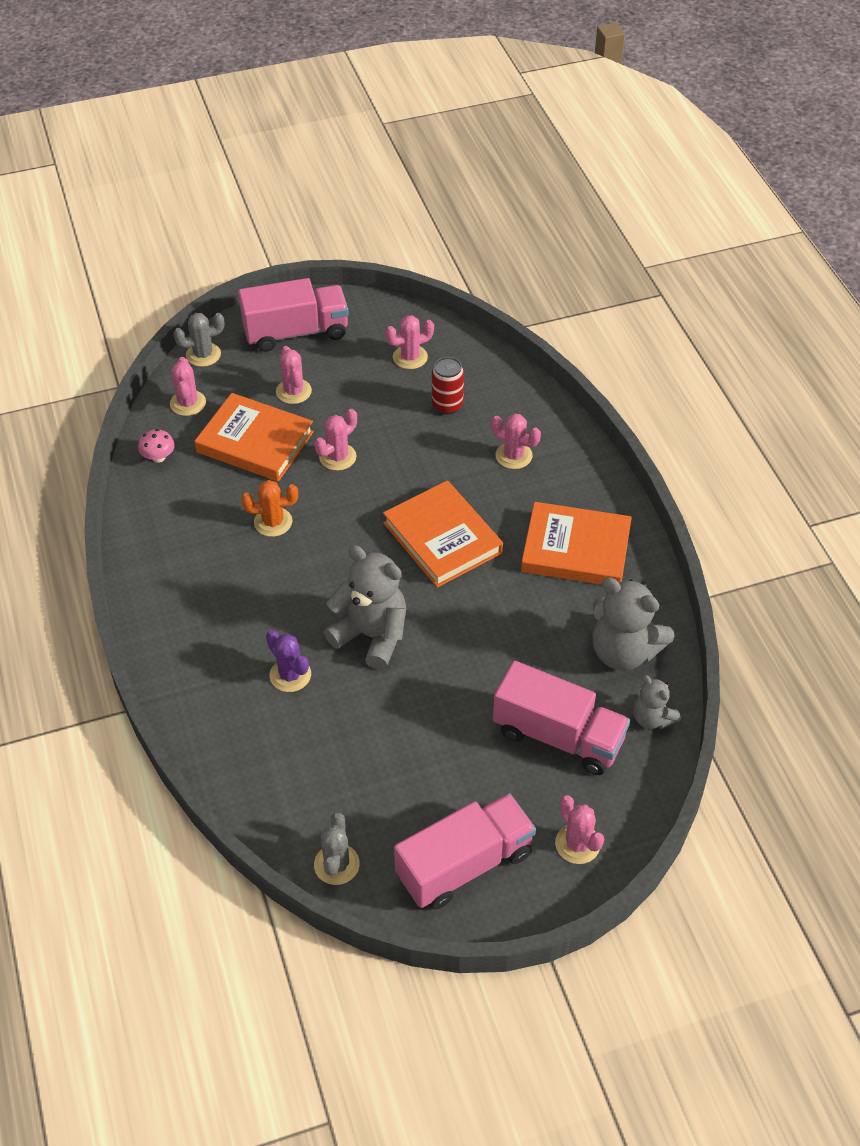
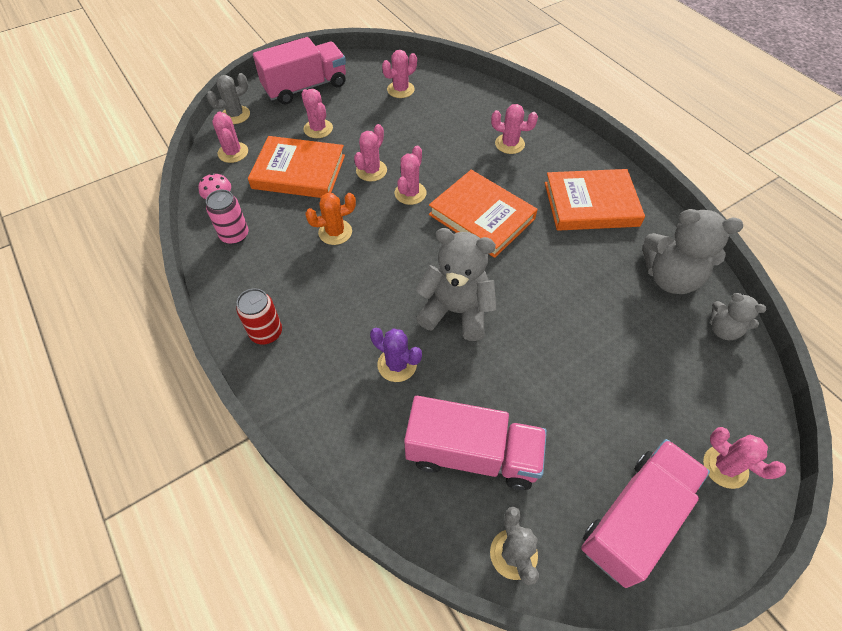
camera: 15 degrees left, 5 degrees up
red can [432,357,464,414] -> red can moved to [236,288,282,345]
pink truck [493,661,630,775] -> pink truck moved to [404,396,547,490]
none -> pink can [206,190,249,245]
none -> pink cactus [395,146,427,205]

